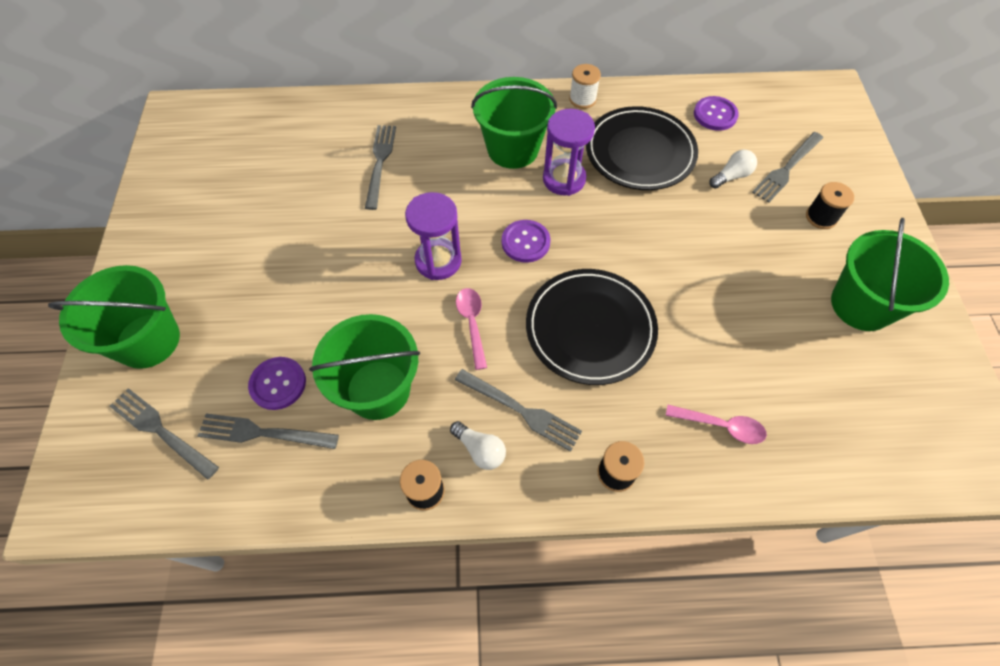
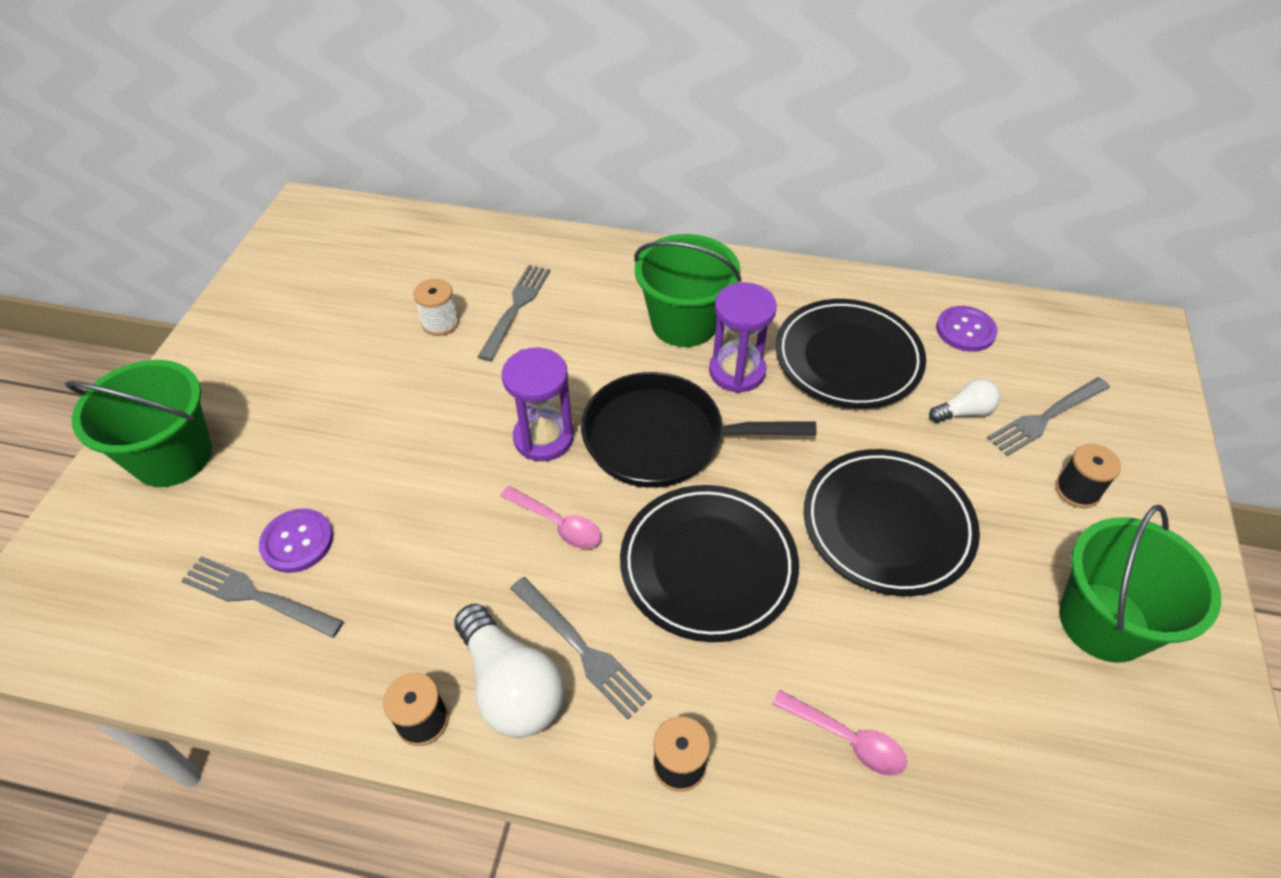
camera: 15 degrees right, 10 degrees down
grey fork [110,388,219,480] -> none
green bucket [309,314,420,420] -> none
white light bulb [450,421,506,470] -> white light bulb [454,604,564,738], size x1.82
pink spoon [456,288,487,370] -> pink spoon turned 120 degrees clockwise [500,486,601,549]
purple button [502,220,551,263] -> black pan [581,372,816,488]
white spool [569,64,601,109] -> white spool moved to [413,279,459,336]
none -> black plate [804,449,980,596]

